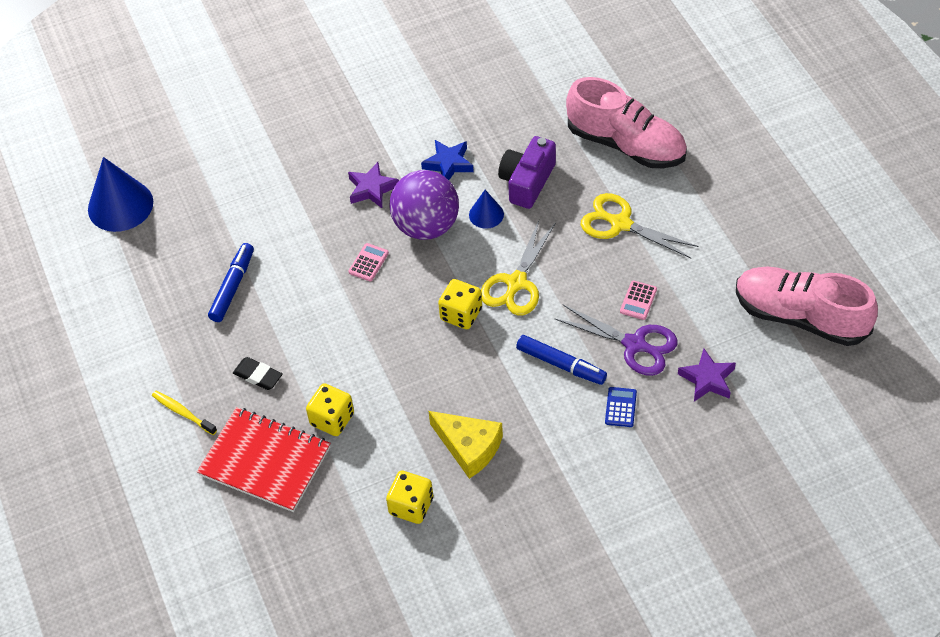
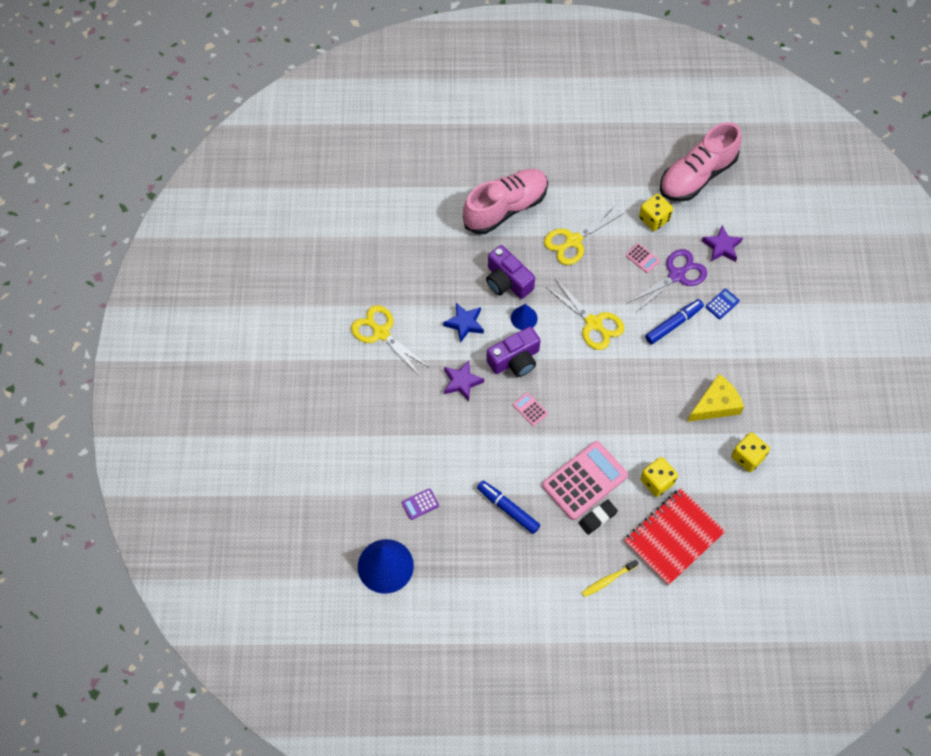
camera: 70 degrees left, 10 degrees up
purple ball [389,170,459,240] -> purple camera [486,326,541,377]
yellow dice [438,279,482,329] -> yellow dice moved to [639,194,673,231]
blue calculator [605,387,637,427] -> blue calculator turned 105 degrees clockwise [706,289,740,319]
none -> yellow scissors [351,305,430,376]
none -> purple calculator [402,488,439,520]
none -> pink calculator [542,441,628,520]

